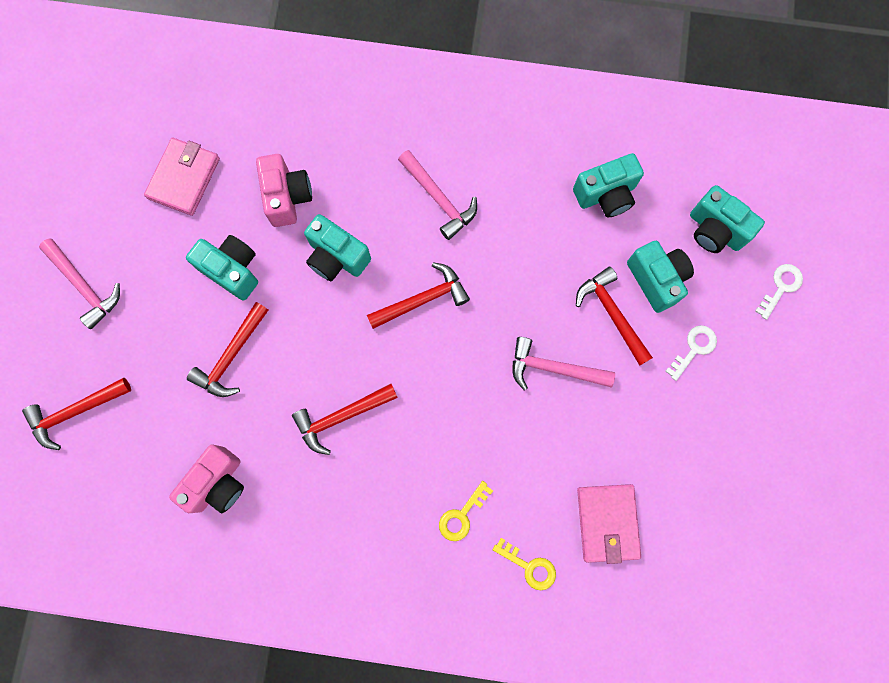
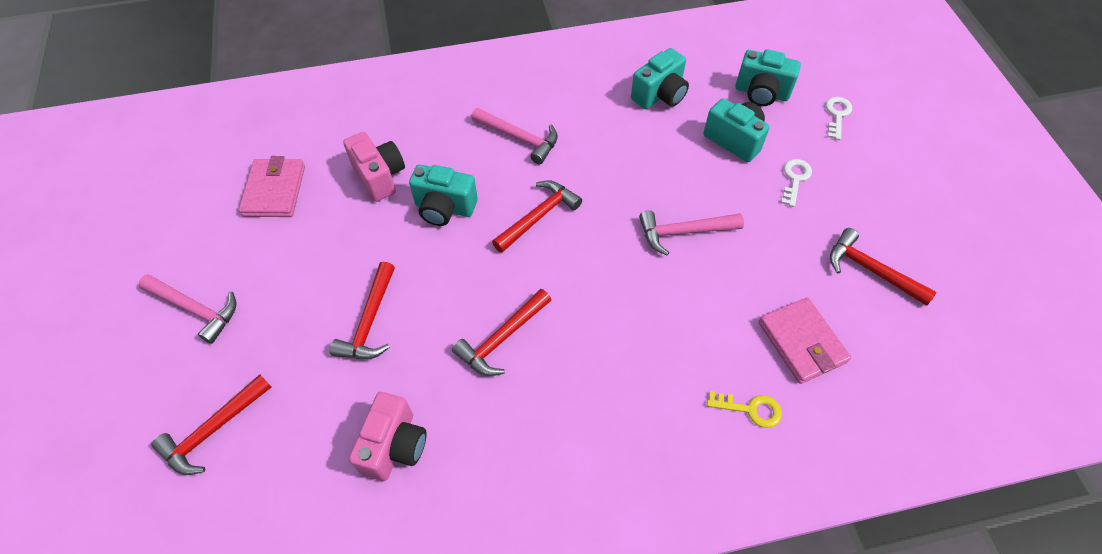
camera: 20 degrees left, 20 degrees down
turquoise camera [186,235,258,300] -> none
yellow key [439,481,493,541] -> none
red hammer [576,267,653,366] -> red hammer moved to [830,228,936,306]

